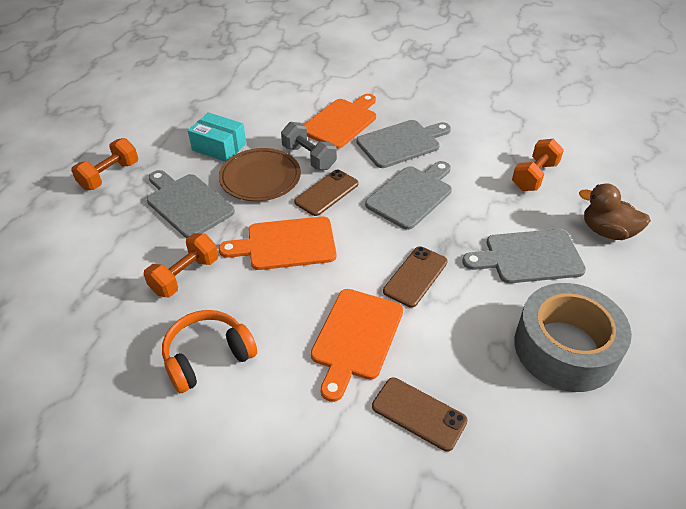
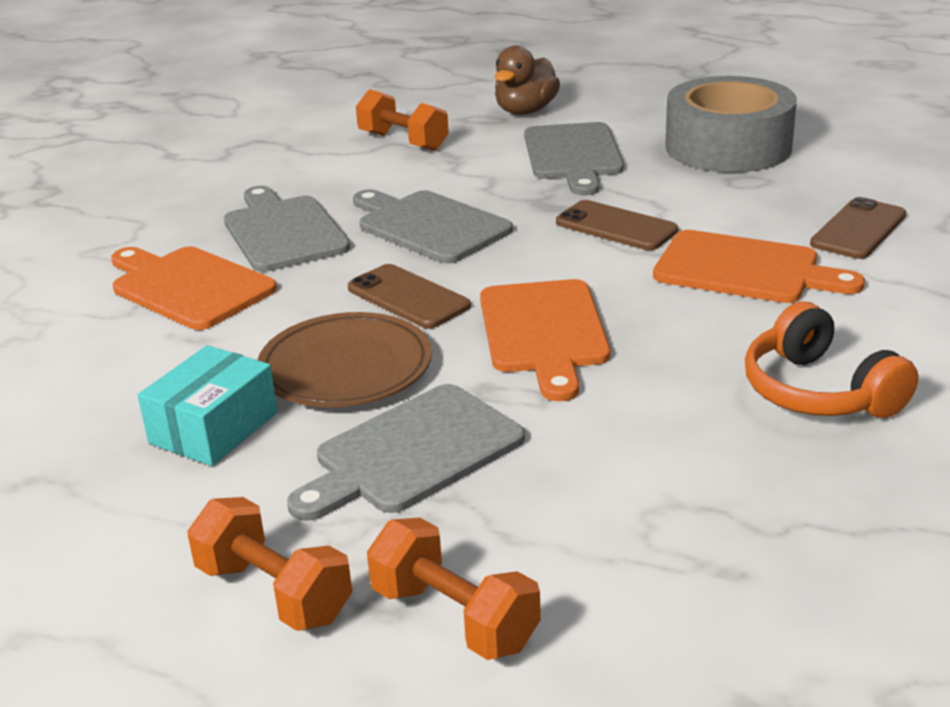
camera: 85 degrees left, 15 degrees down
orange dumbbell [144,233,218,297] -> orange dumbbell moved to [367,518,541,660]
grey dumbbell [281,122,337,170] -> none

